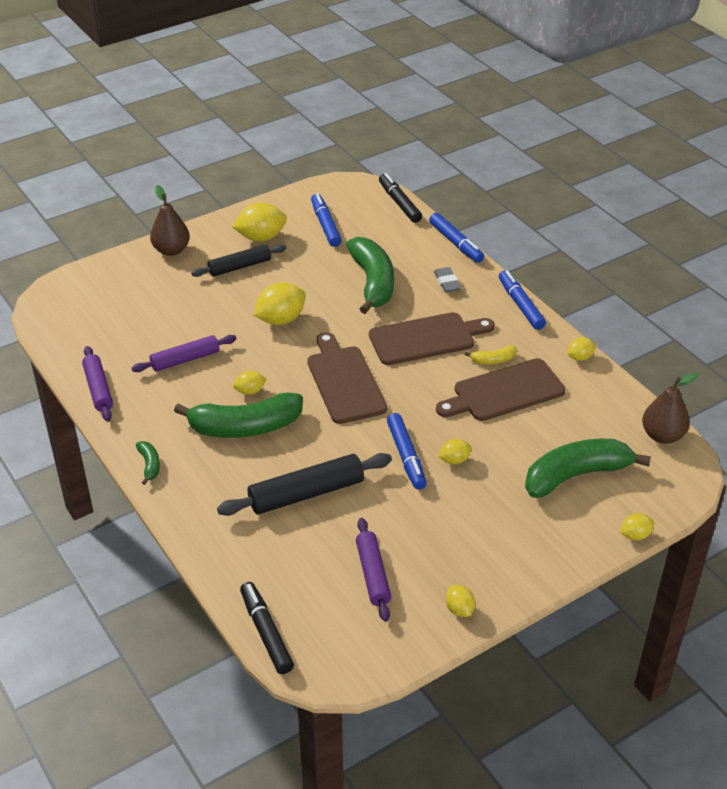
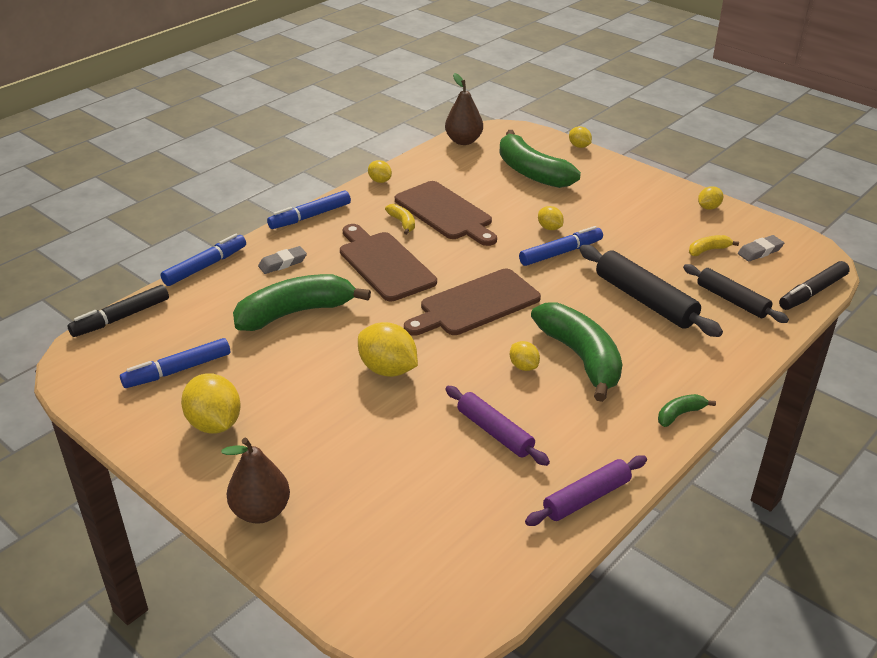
camera: 105 degrees left, 5 degrees down
black rolling pin [191,244,286,277] -> black rolling pin moved to [683,264,789,323]
purple rolling pin [356,518,391,622] -> yellow banana [689,235,739,256]
none -> grey eraser [738,235,784,261]

